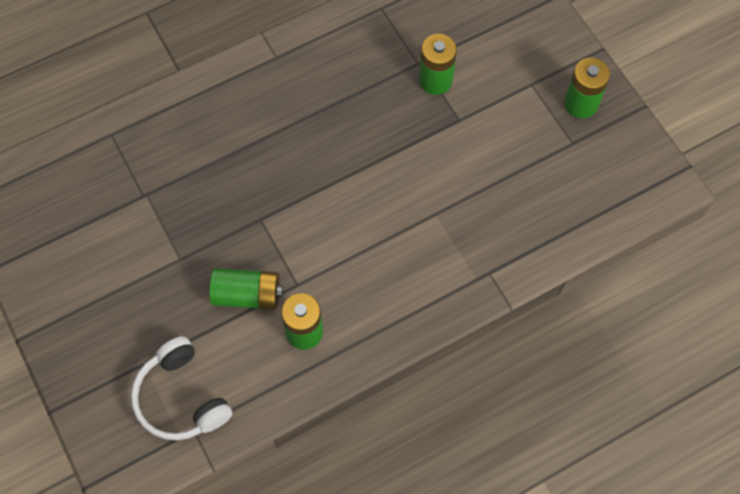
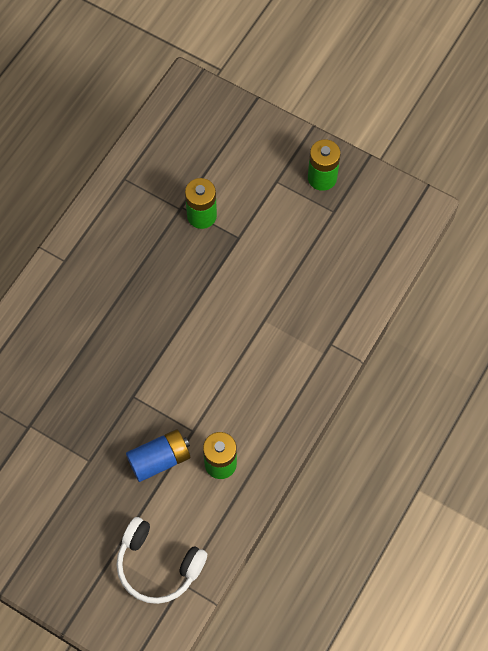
camera: 30 degrees left, 0 degrees up
green battery [209,268,283,309] -> blue battery [126,429,190,482]

